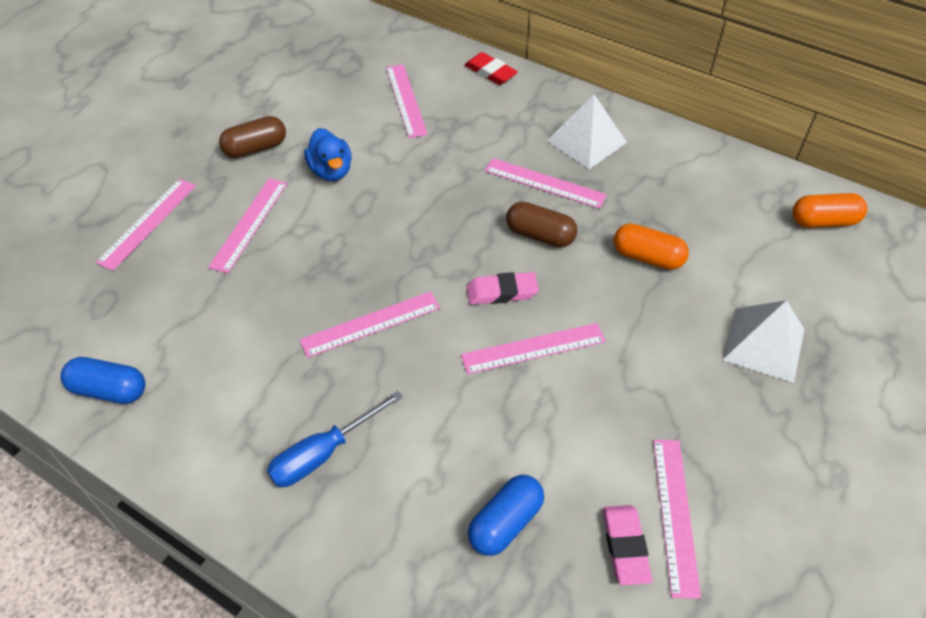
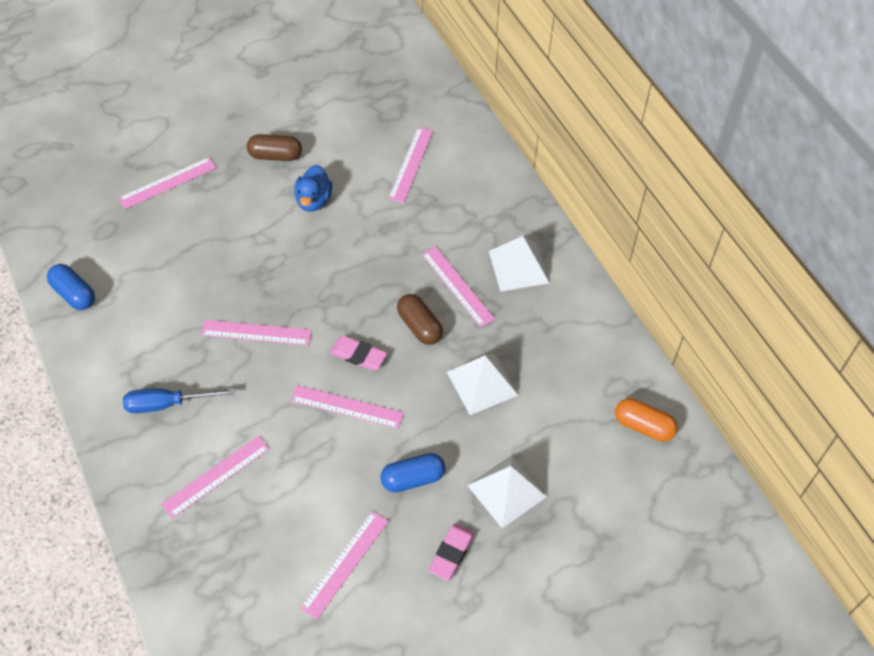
camera: 30 degrees right, 5 degrees up
pink ruler [208,178,287,273] -> pink ruler moved to [161,436,270,518]
red eraser [464,52,518,85] -> none
blue capsule [468,475,544,556] -> blue capsule moved to [381,453,445,492]
pink eraser [603,505,652,585] -> pink eraser moved to [428,523,475,581]
orange capsule [614,223,689,270] -> white pyramid [447,353,518,415]

